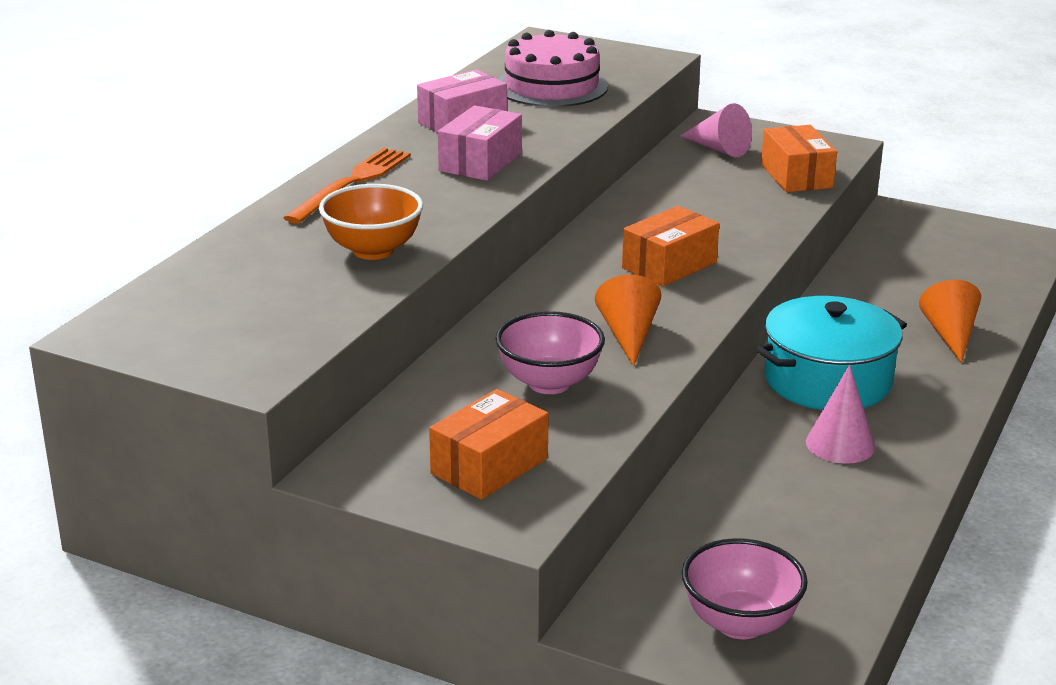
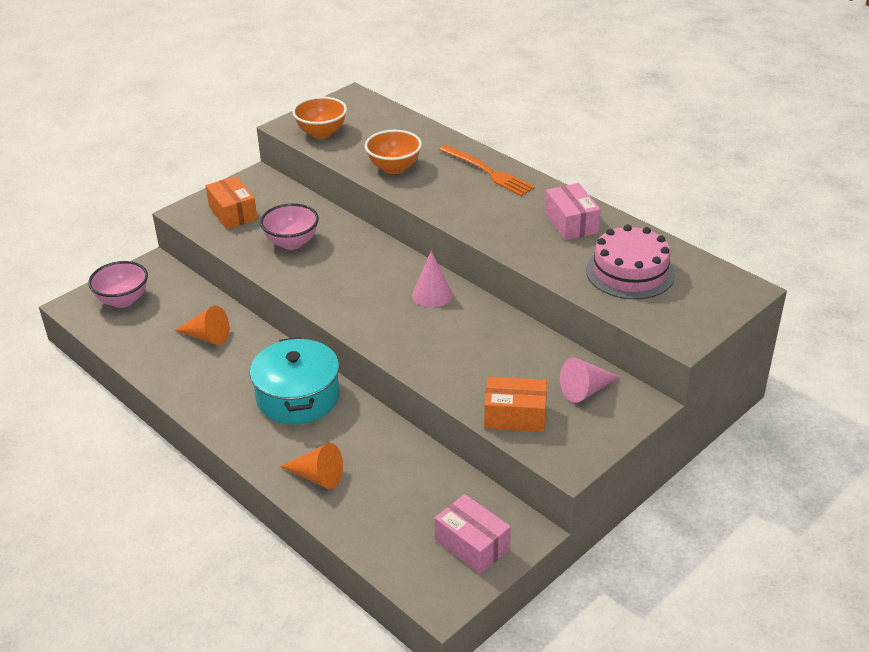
camera: 110 degrees right, 10 degrees up
pink box [438,105,522,181] -> pink box moved to [434,494,511,574]
orange cone [595,275,661,367] -> orange cone moved to [175,305,229,345]
orange box [622,206,719,287] -> none
pink cone [806,365,875,464] -> pink cone moved to [412,251,452,307]
none -> orange bowl [292,96,347,139]

